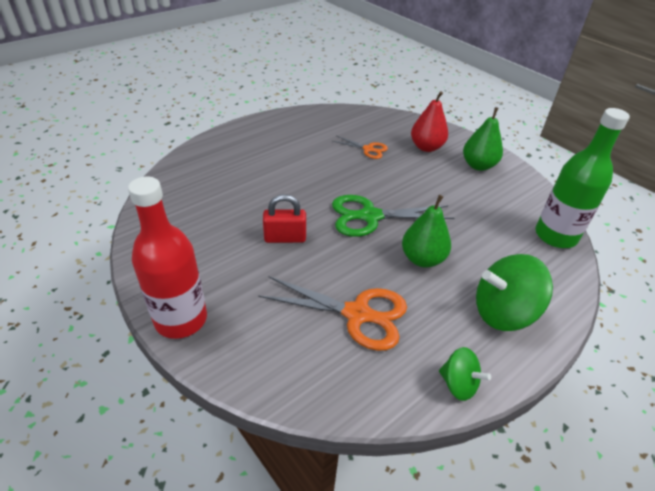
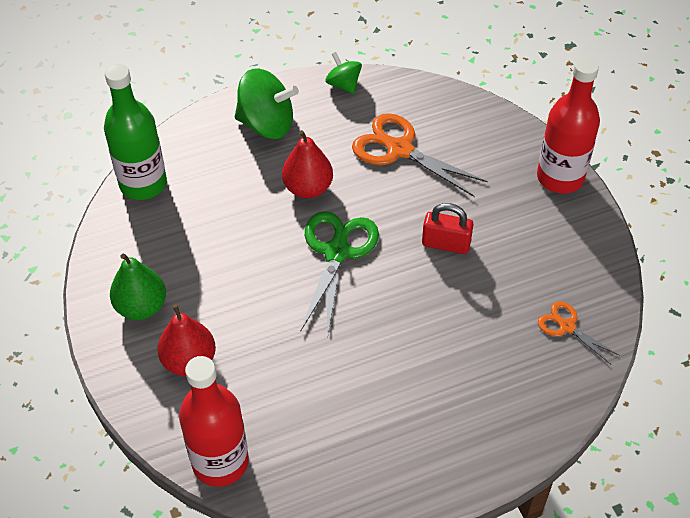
camera: 160 degrees left, 10 degrees up
green scissors [332,195,454,237] -> green scissors turned 90 degrees counterclockwise [300,211,379,334]
orange scissors [333,136,388,159] -> orange scissors moved to [538,301,620,365]
green pear [402,195,451,268] -> red pear [282,130,333,198]
none -> red bottle [179,356,249,487]

